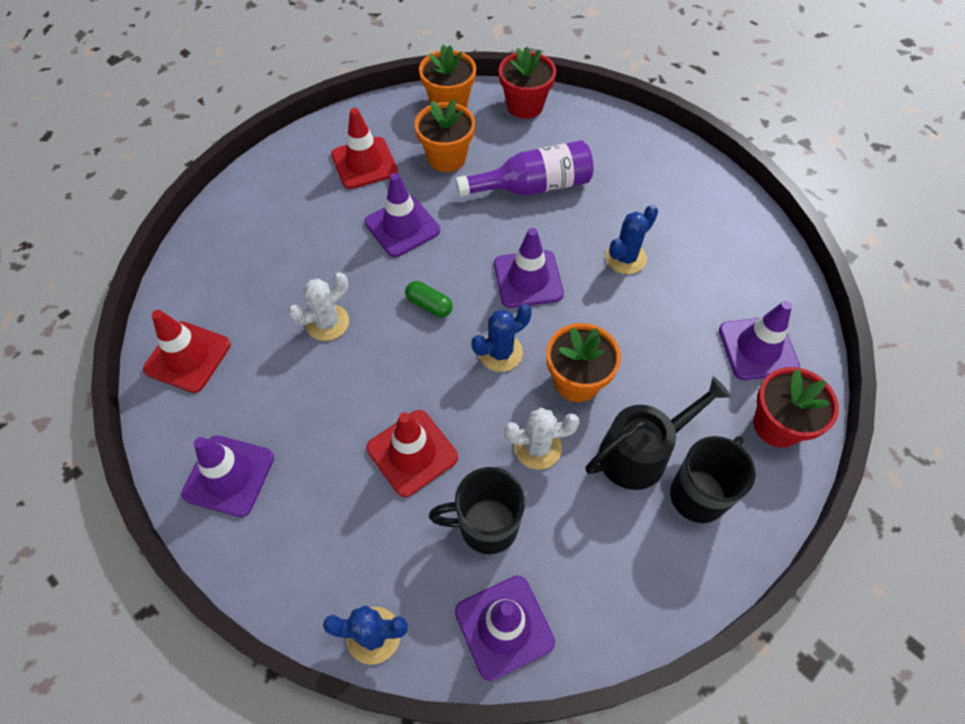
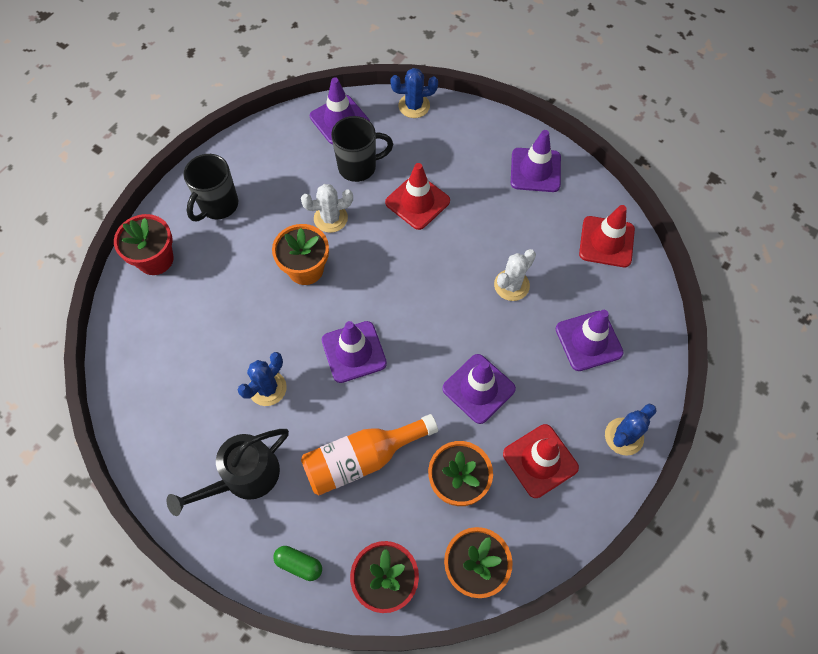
camera: 170 degrees right, 5 degrees up
green capsule [405,281,453,318] -> green capsule moved to [273,546,322,581]
purple bottle [455,140,593,197] -> orange bottle [301,414,438,495]
blue cactus [472,304,532,372] -> blue cactus moved to [605,404,657,456]
black watering can [585,377,731,490] -> black watering can moved to [166,429,289,516]
purple traffic cone [719,301,800,380] -> purple traffic cone moved to [556,310,624,371]

